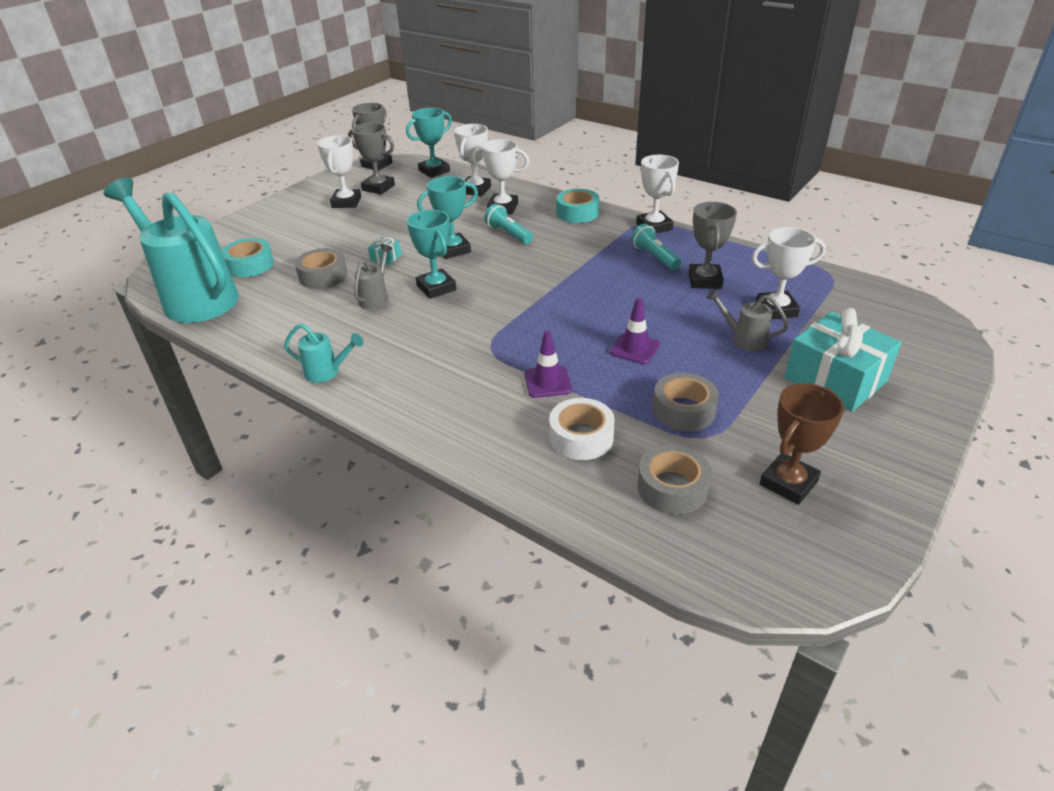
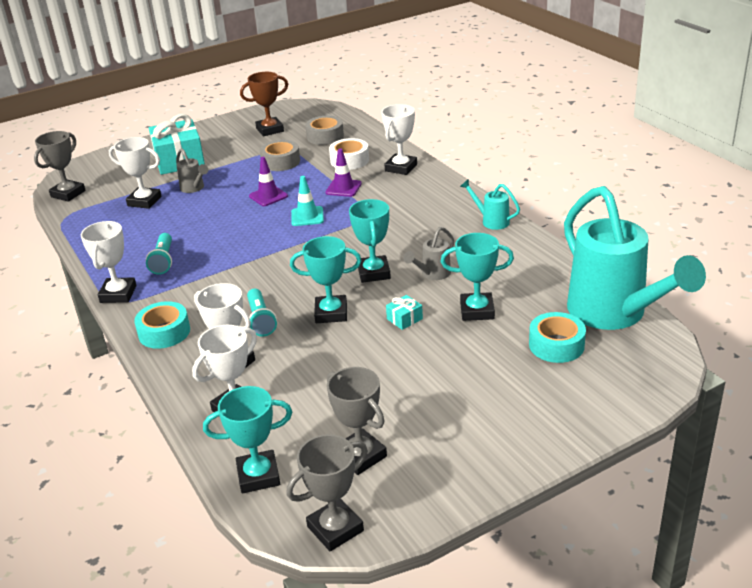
camera: 155 degrees left, 5 degrees down
grey tape [295,248,347,289] -> turquoise trophy [441,233,514,321]
white trophy [317,135,361,208] -> white trophy moved to [381,104,417,175]
grey trophy [689,202,737,289] -> grey trophy moved to [34,131,86,202]
none -> turquoise traffic cone [291,176,324,226]

